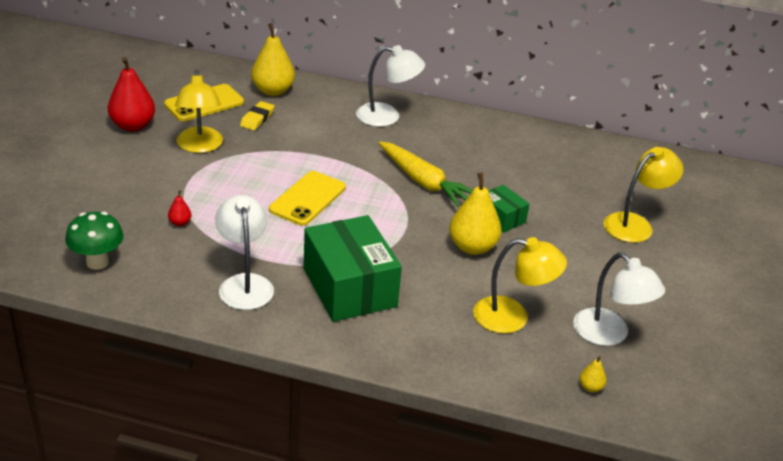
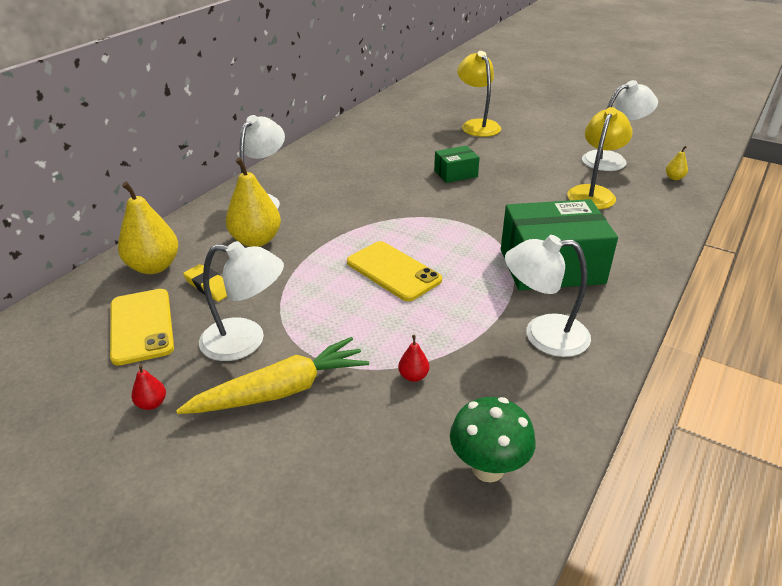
camera: 70 degrees left, 0 degrees up
red pear [108,57,155,131] -> red pear [132,364,166,410], size x0.45
yellow lamp [175,70,223,153] -> white lamp [199,241,284,361]
yellow carrot [379,141,473,207] -> yellow carrot moved to [176,337,369,414]
yellow pear [449,173,502,255] -> yellow pear moved to [226,158,281,247]

